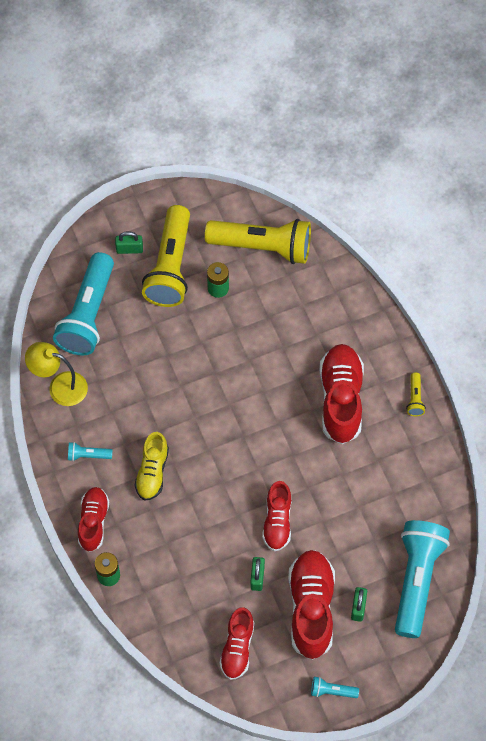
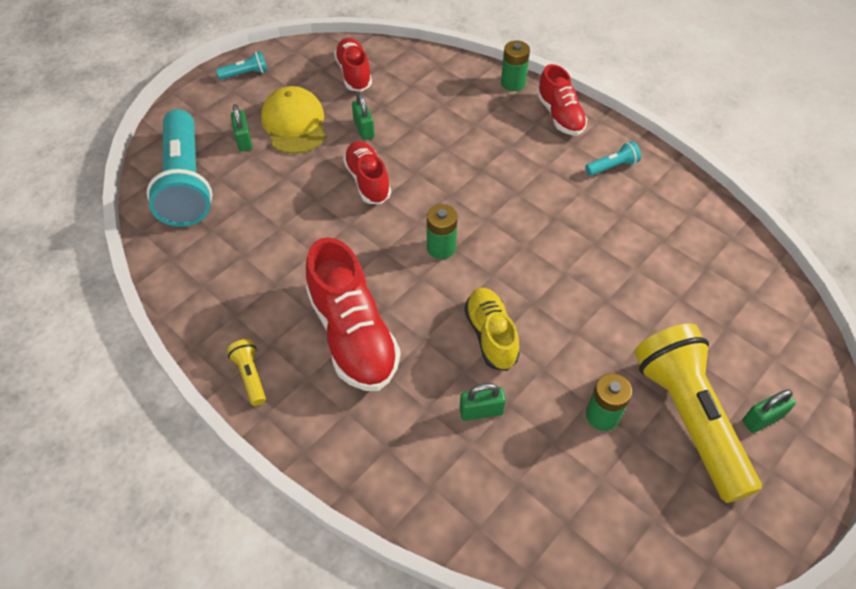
camera: 155 degrees right, 10 degrees down
yellow lamp [25,342,88,406] -> none
turquoise flashlight [53,252,114,355] -> none
yellow shoe [134,432,169,501] -> yellow shoe moved to [464,288,520,371]
yellow flashlight [205,219,311,264] -> none
red shoe [288,550,335,660] -> yellow cap [261,86,326,154]
none -> green battery [427,204,457,259]
none -> green padlock [459,383,506,421]

